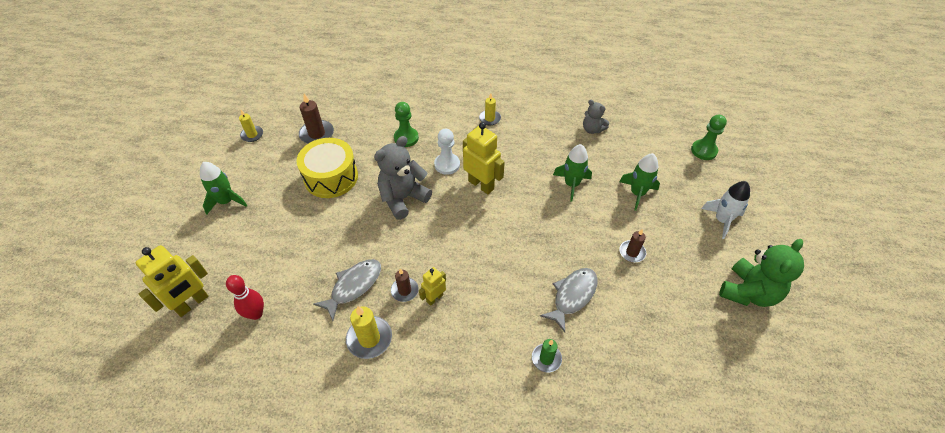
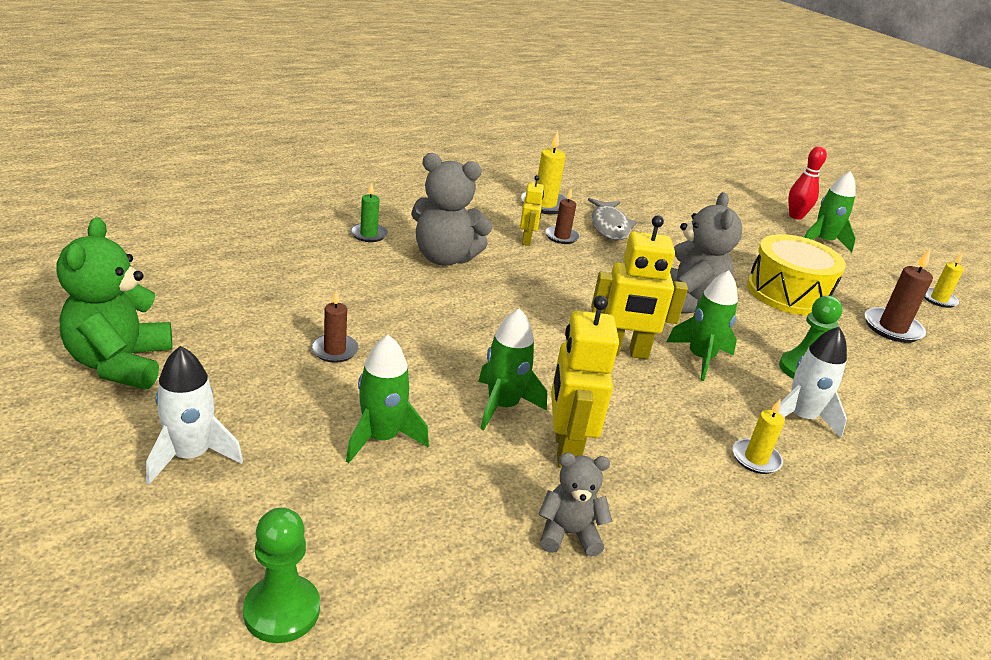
camera: 135 degrees right, 20 degrees down
yellow robot [136,245,208,317] -> yellow robot moved to [551,295,619,468]
red bowling pin [226,275,264,320] -> red bowling pin moved to [788,146,827,220]
white pawn [434,129,460,175] -> green rocket [667,271,738,381]
grey fish [540,268,598,332] -> none
none -> grey teddy bear [411,153,492,266]
none -> white rocket [778,327,847,438]

